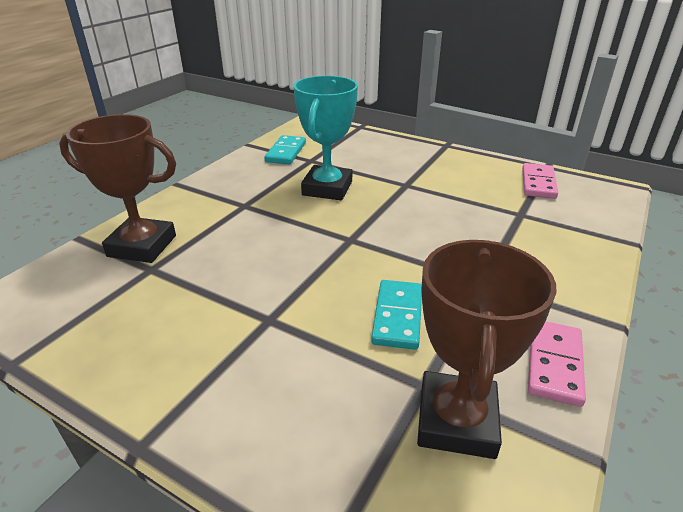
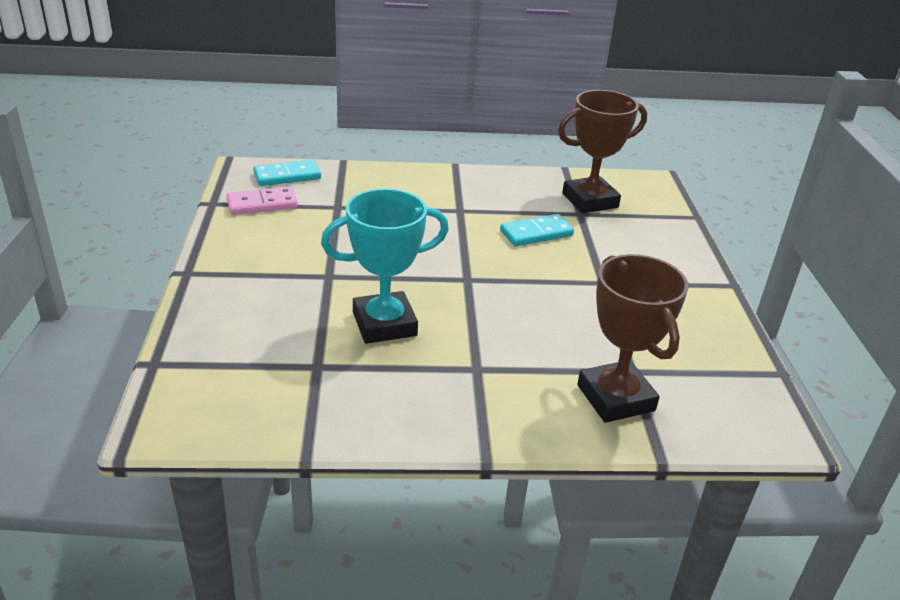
camera: 125 degrees left, 0 degrees up
turquoise domino [264,135,306,164] -> turquoise domino moved to [253,160,321,186]
pink domino [528,321,586,407] -> none

